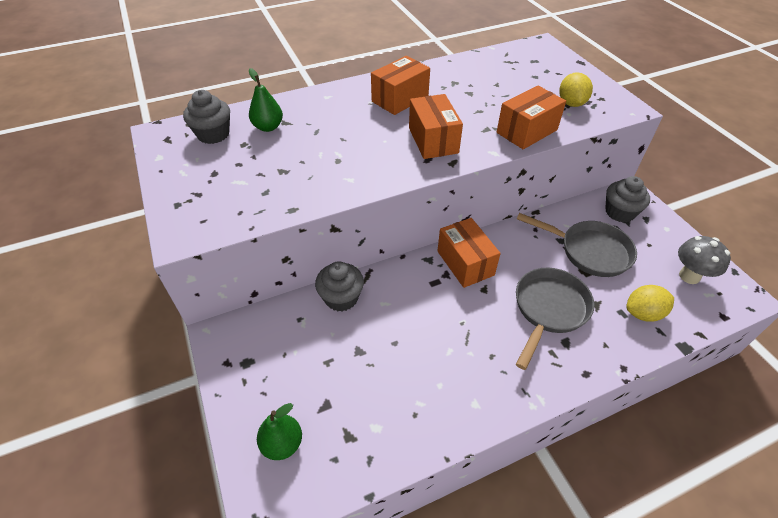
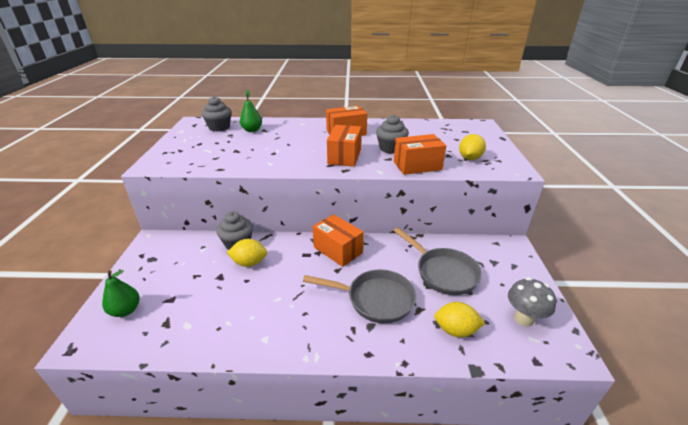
camera: 25 degrees right, 15 degrees down
orange box [438,218,501,288] -> orange box turned 45 degrees counterclockwise [313,214,364,267]
grey pan [516,268,594,370] -> grey pan turned 45 degrees clockwise [303,269,416,324]
grey cupcake [605,176,650,222] -> grey cupcake moved to [376,114,409,154]
none -> yellow lemon [227,239,267,267]

